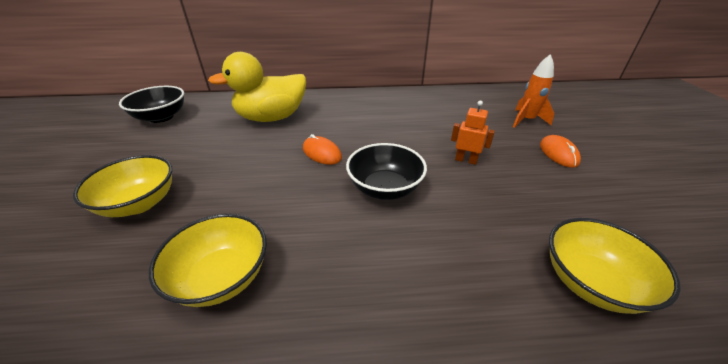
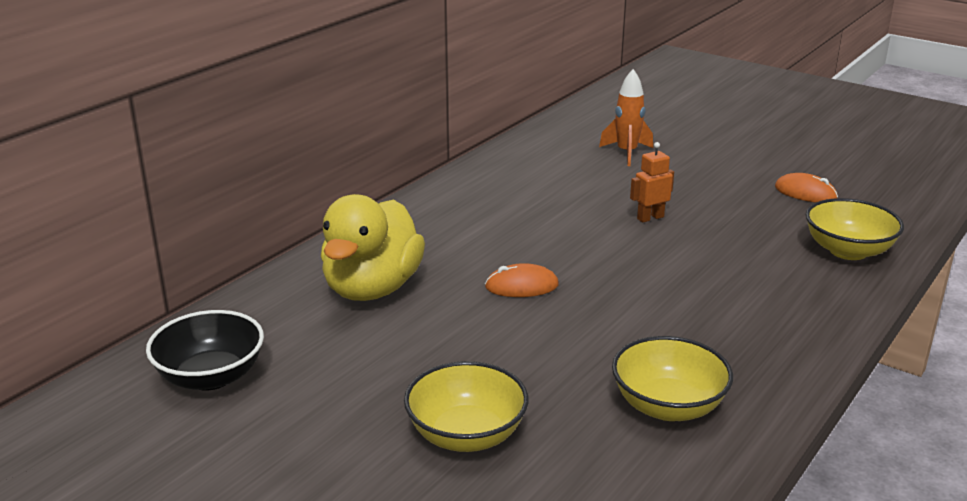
camera: 50 degrees left, 10 degrees down
black bowl [346,143,427,200] -> none
orange mouse [540,135,581,168] -> orange mouse moved to [775,173,838,202]

